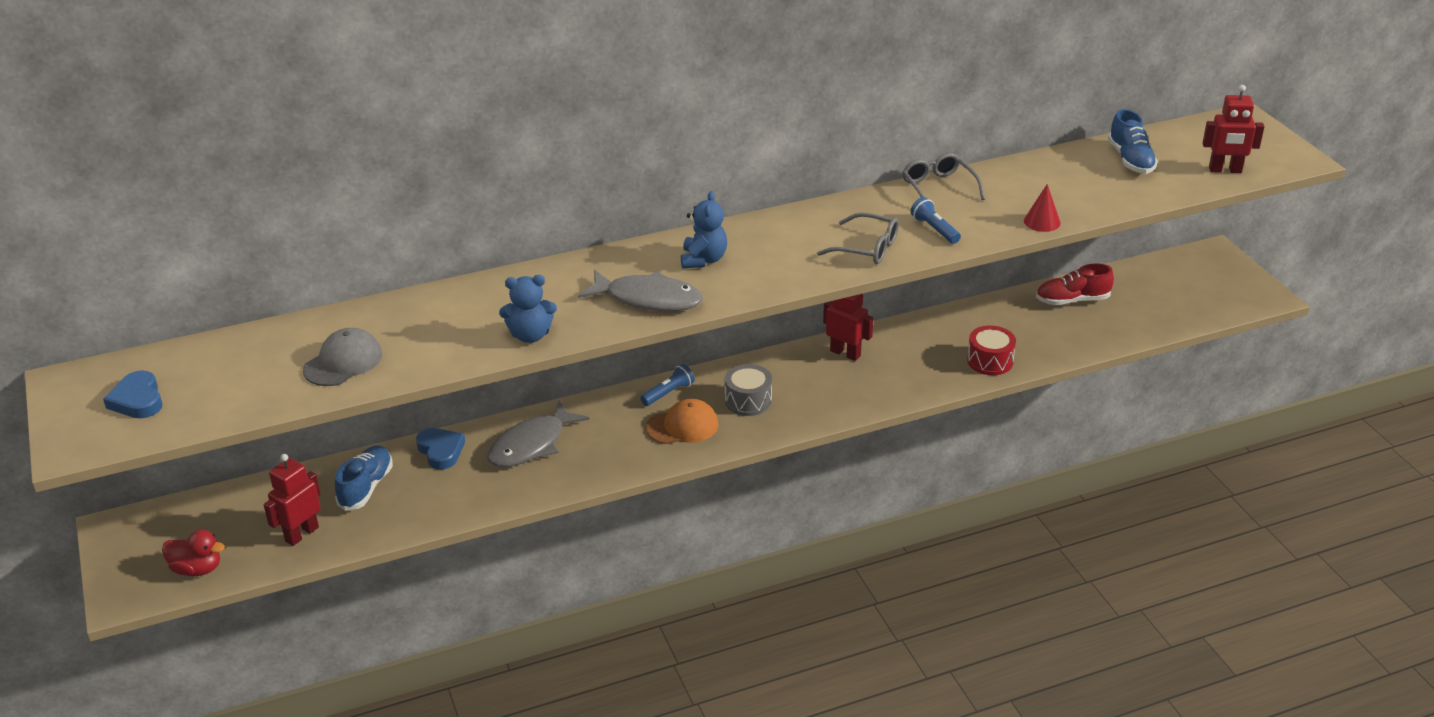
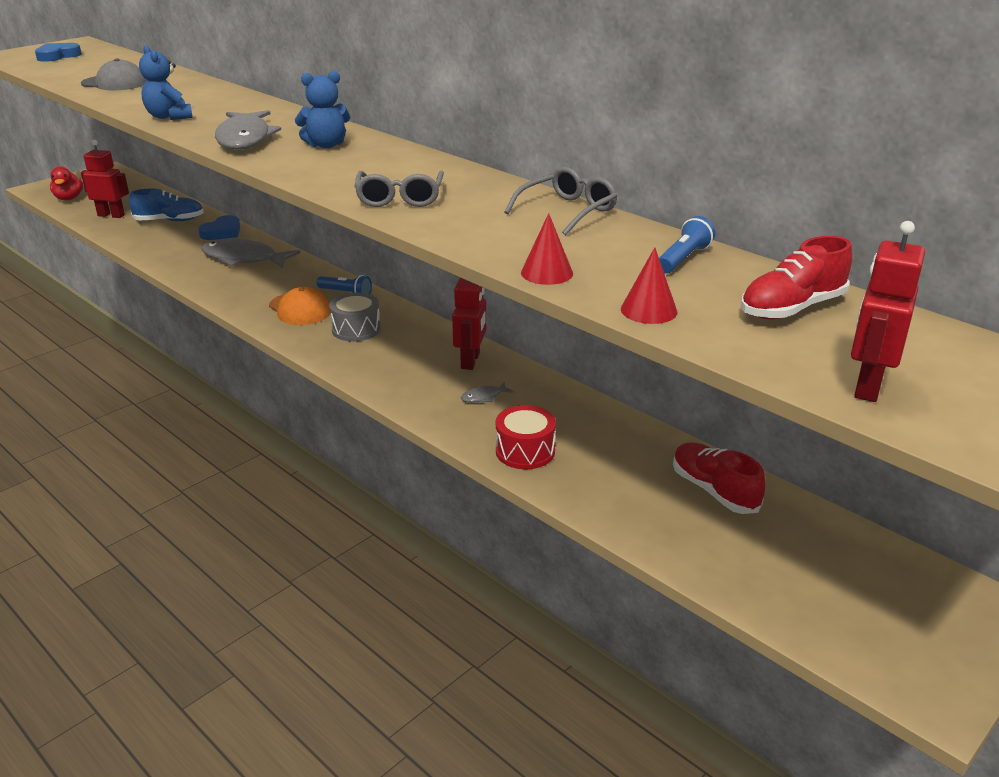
camera: 65 degrees right, 5 degrees down
blue flashlight [911,197,961,244] -> blue flashlight moved to [659,216,715,274]
blue shoe [1108,109,1158,174] -> red shoe [741,236,853,319]
red robot [1202,85,1265,173] -> red robot turned 45 degrees clockwise [851,221,925,402]
none -> grey fish [461,382,514,402]
none -> red cone [621,247,677,324]

